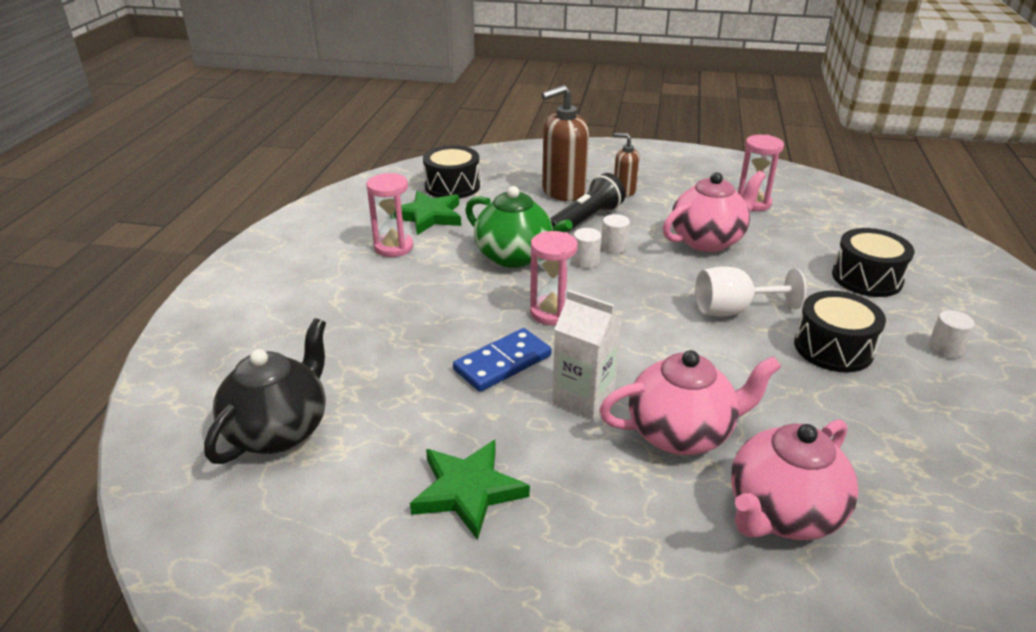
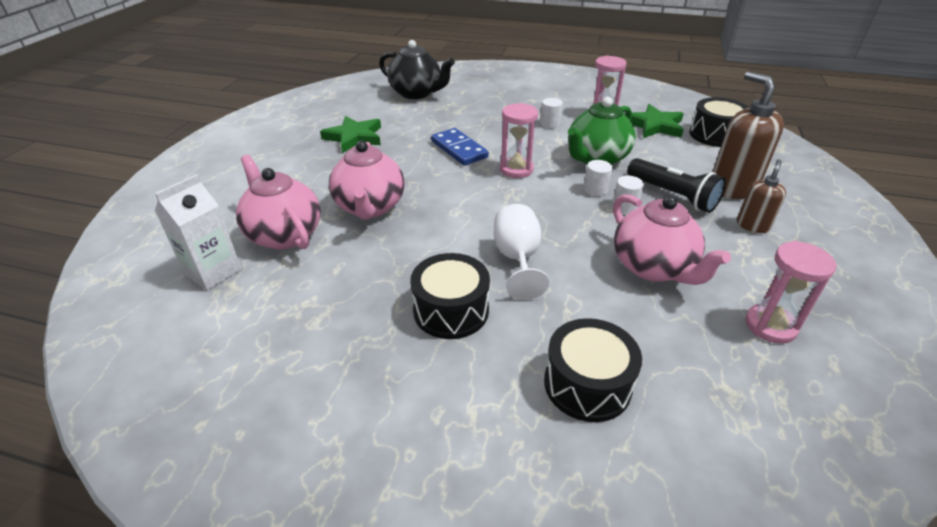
camera: 95 degrees right, 5 degrees up
white carton [552,290,622,420] -> white carton moved to [155,174,241,290]
white cylinder [928,310,975,358] -> white cylinder moved to [540,98,563,128]

